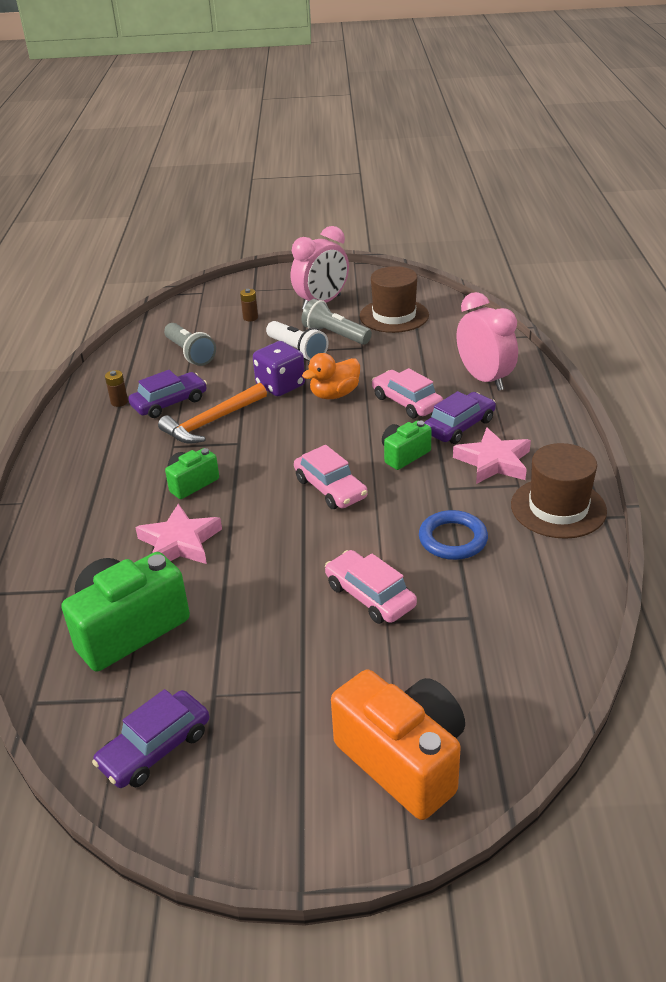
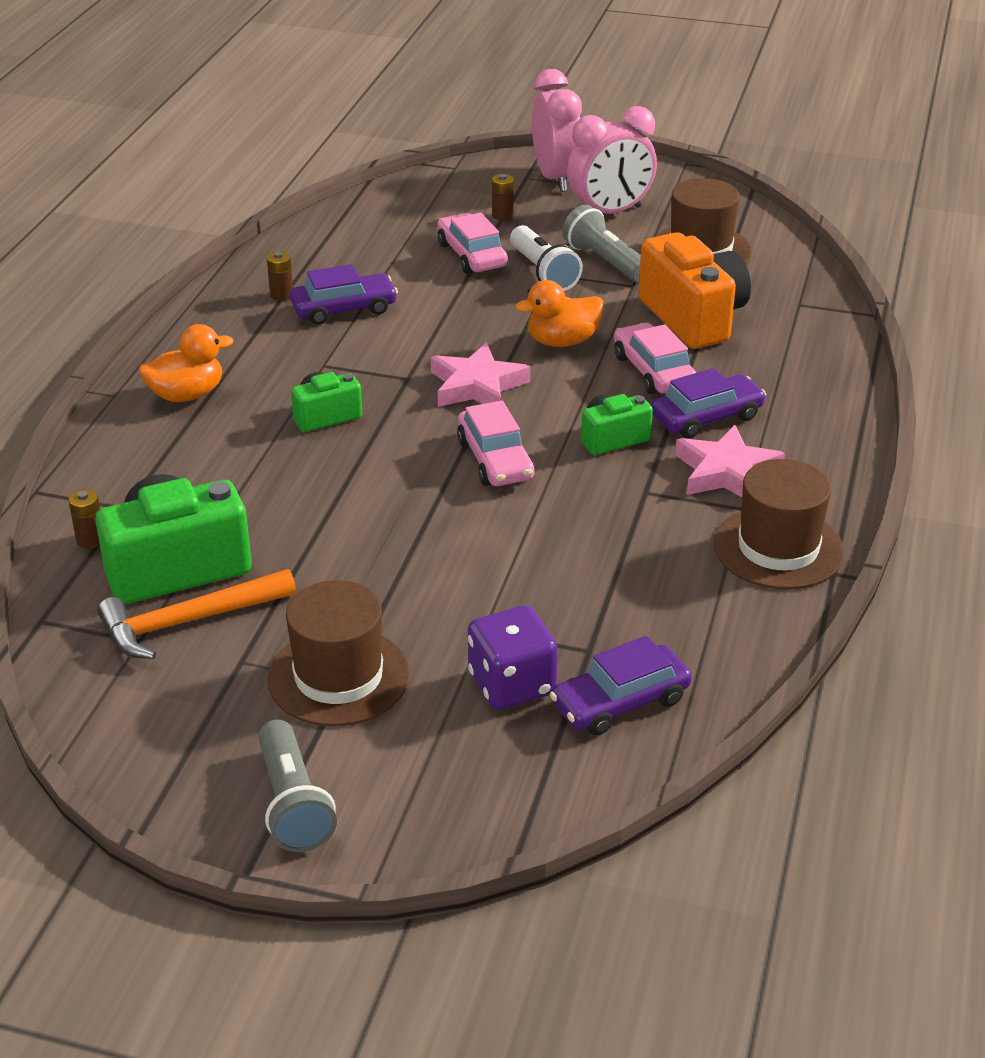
camera: 15 degrees right, 0 degrees up
purple car [92,689,209,788] -> purple car moved to [550,636,692,735]
pink star [135,504,222,564] -> pink star moved to [431,342,531,407]
orange hammer [158,383,267,444] -> orange hammer moved to [97,569,296,659]
grey flashlight [164,323,216,366] -> grey flashlight moved to [258,720,337,852]
purple dice [253,341,305,396] -> purple dice moved to [468,605,558,710]
pink car [325,550,417,624] -> pink car moved to [437,212,508,274]
orange camera [331,670,465,820] -> orange camera moved to [638,232,751,349]
blue ring [419,510,488,560] -> none
pink clock [456,292,518,391] -> pink clock moved to [532,69,582,192]
none -> brown battery [68,489,100,548]
none -> orange duck [139,324,233,402]
none -> brown hat [267,580,410,726]

